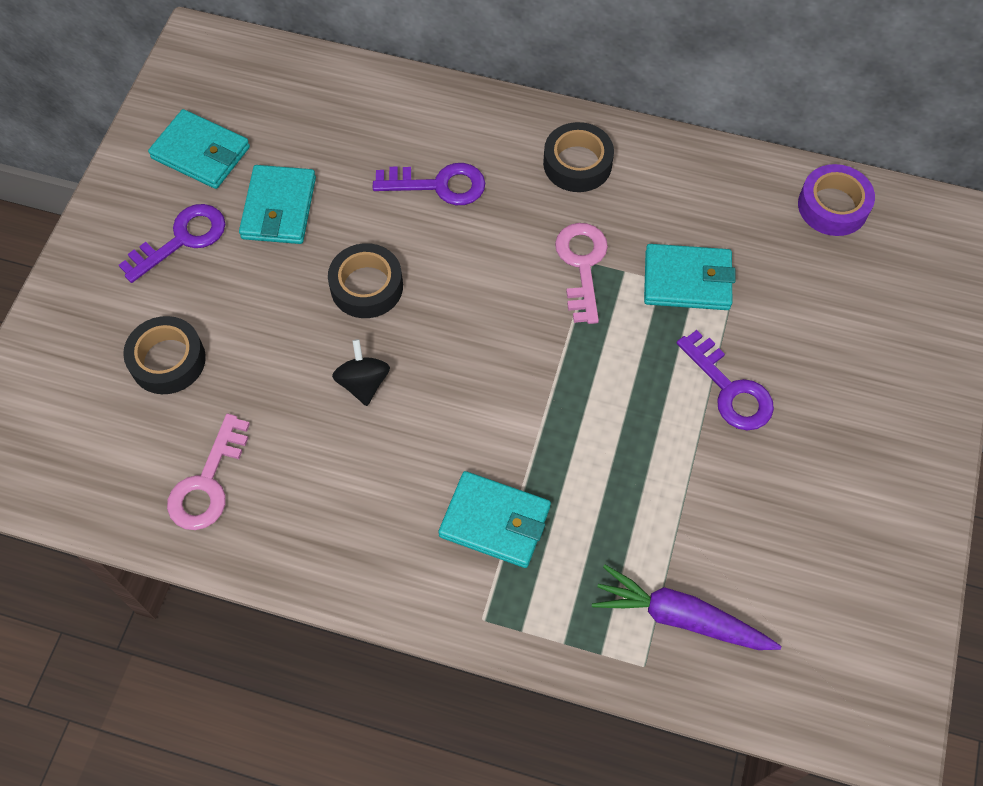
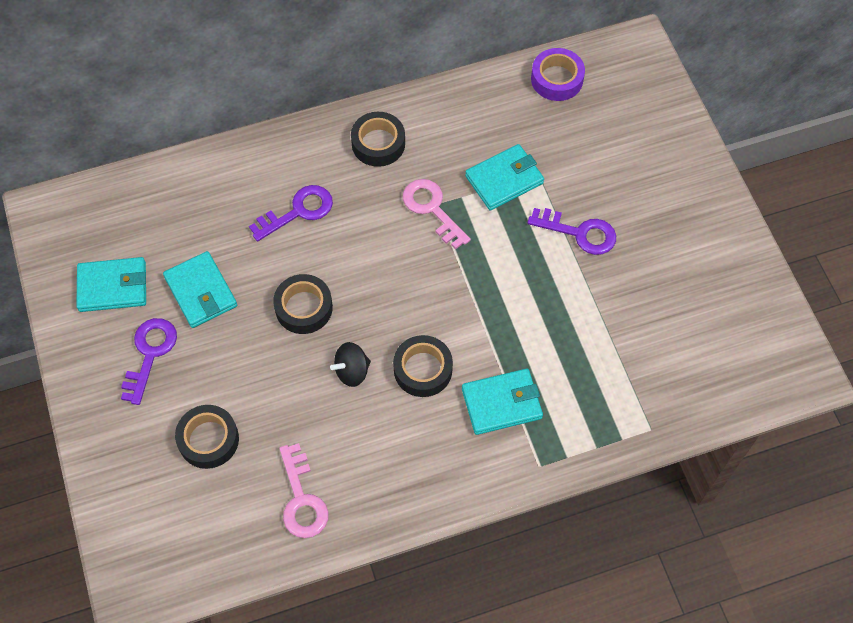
camera: 35 degrees left, 0 degrees up
black spinning top [332,339,390,406] -> black spinning top turned 75 degrees counterclockwise [330,342,371,387]
purple carrot [592,565,781,650] -> none
none -> black tape [393,335,453,397]

